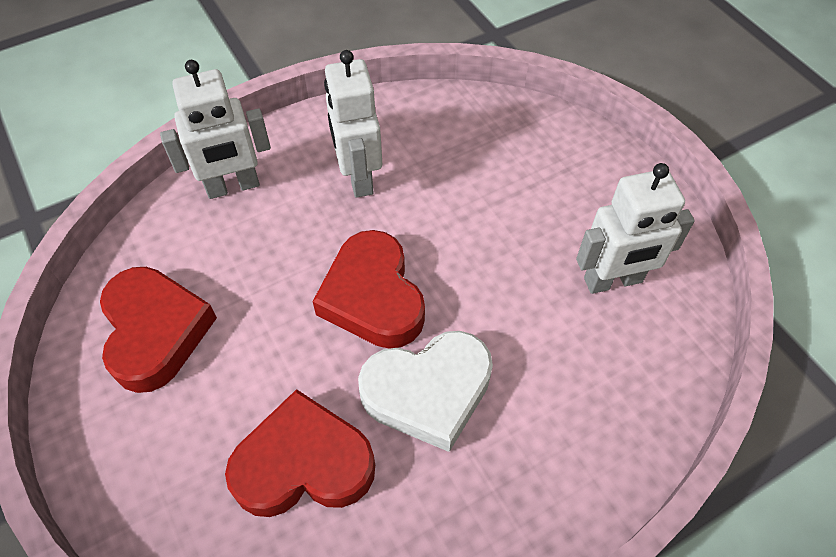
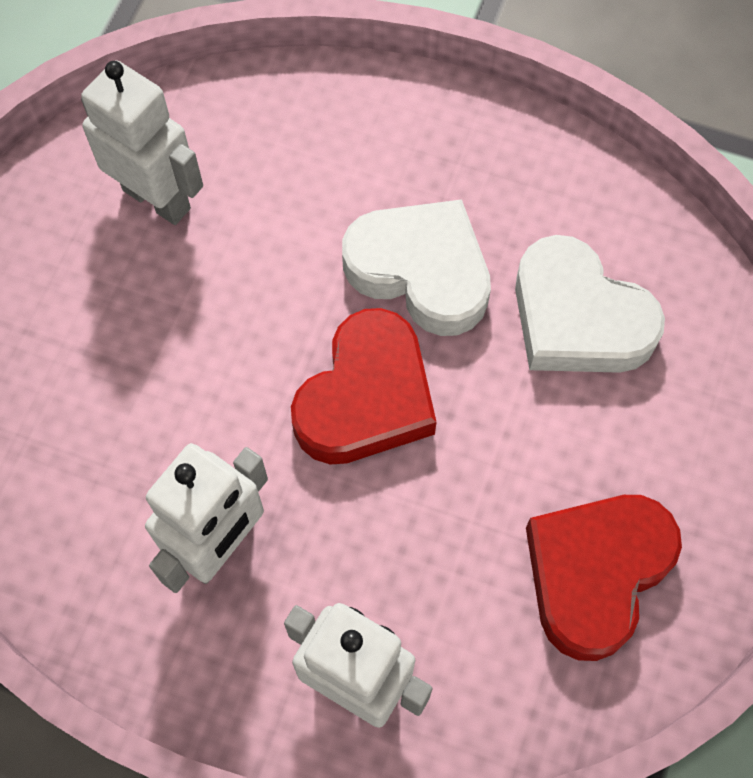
camera: 130 degrees left, 10 degrees up
red heart [225,389,375,517] -> white heart [515,235,665,373]

